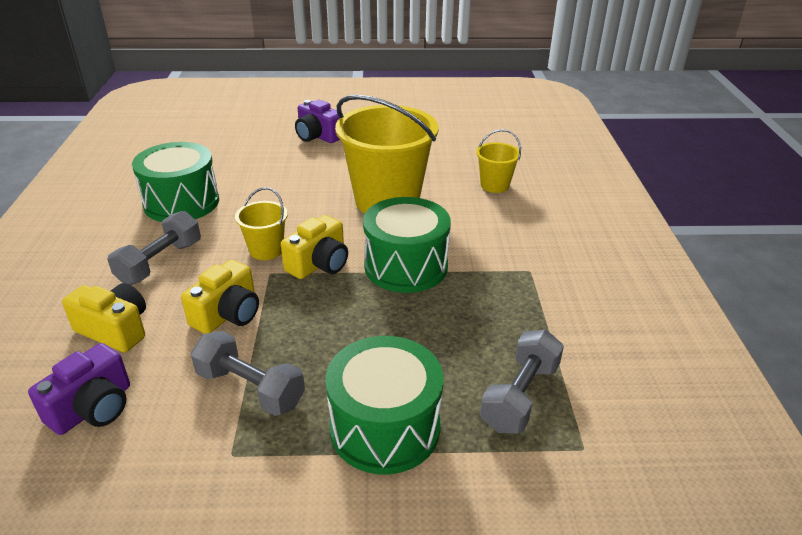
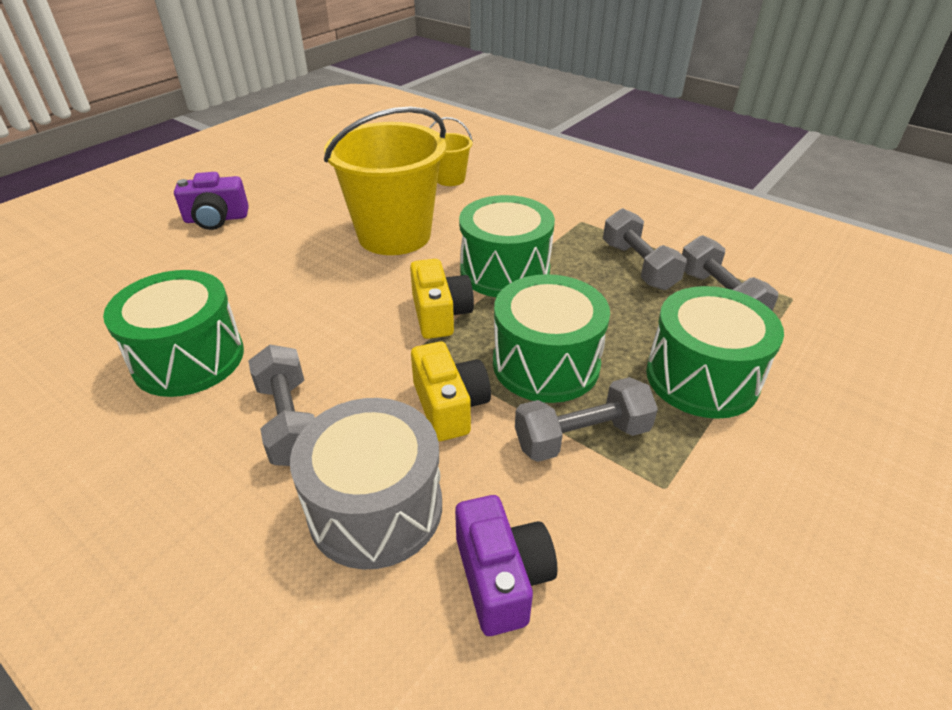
camera: 50 degrees left, 5 degrees up
yellow camera [62,283,146,352] -> grey drum [290,398,442,570]
yellow bucket [235,187,288,260] -> none
none -> green drum [493,274,610,403]
none -> grey dumbbell [603,208,687,290]

